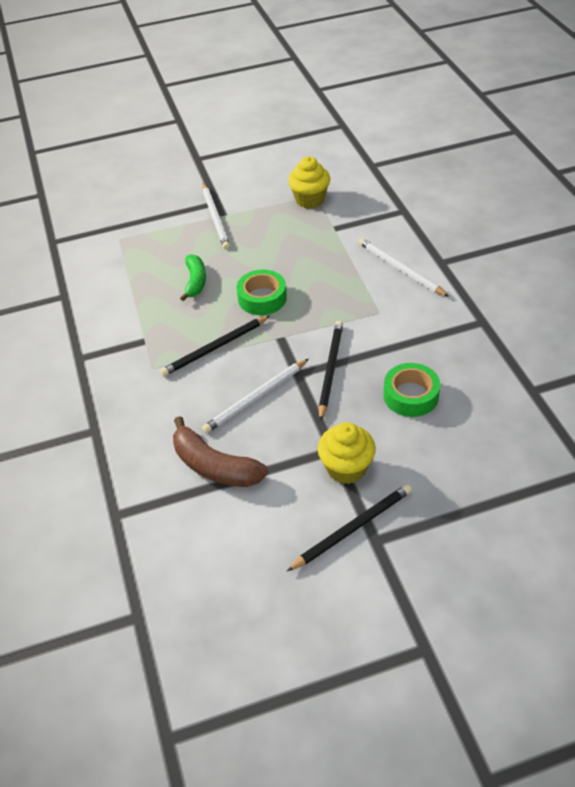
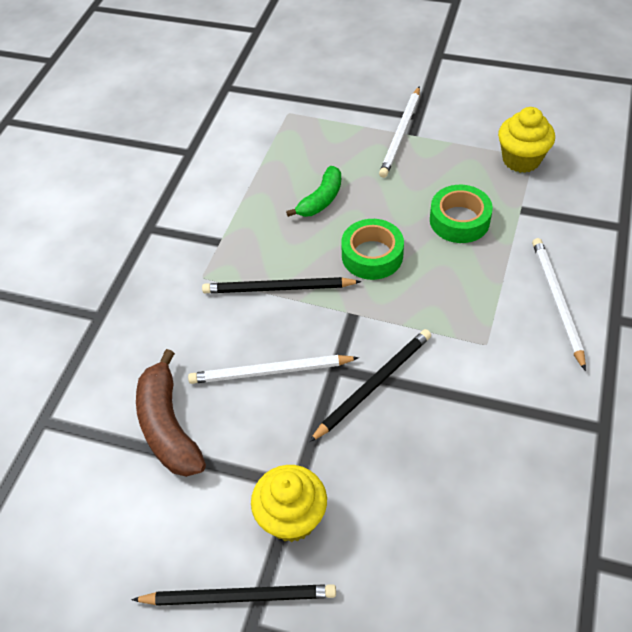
camera: 35 degrees right, 5 degrees up
green tape [383,363,440,417] -> green tape moved to [430,185,493,243]

